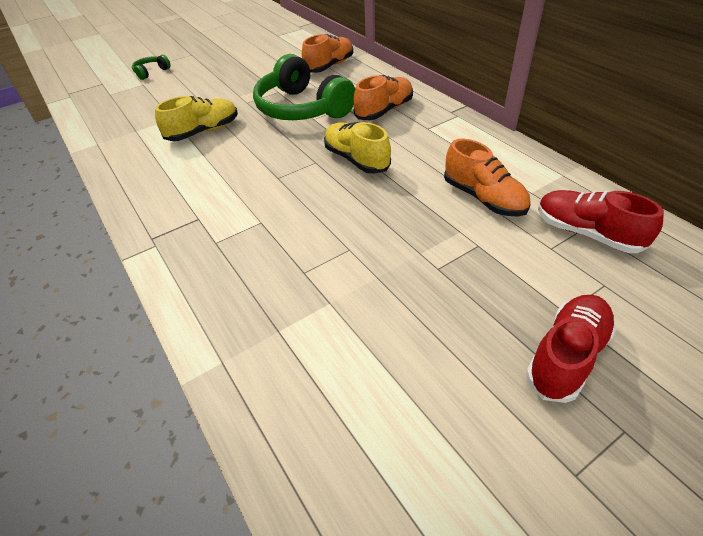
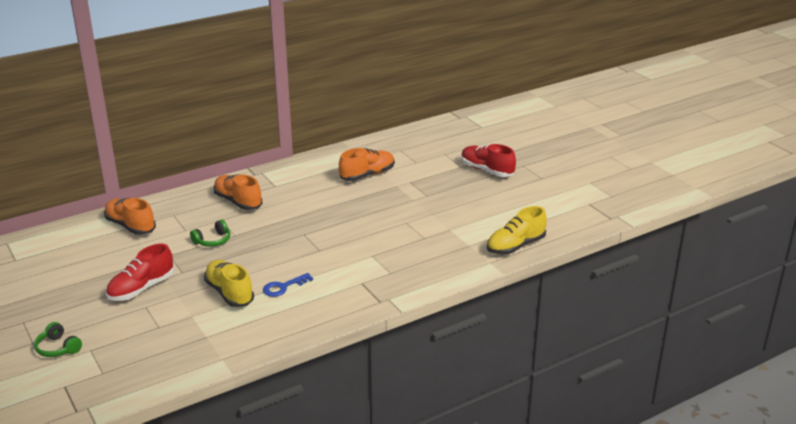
camera: 90 degrees left, 15 degrees down
green headphones [253,54,355,120] -> green headphones [190,220,231,247], size x0.42
yellow shoe [324,122,391,174] -> yellow shoe moved to [487,206,547,254]
red shoe [538,190,664,253] -> red shoe moved to [106,244,174,301]
none -> blue key [263,273,313,297]

